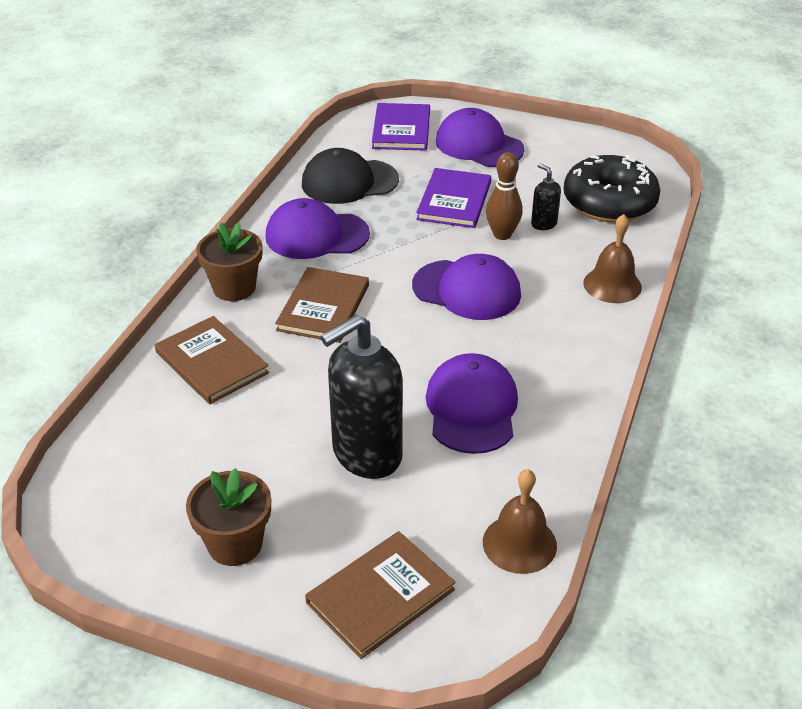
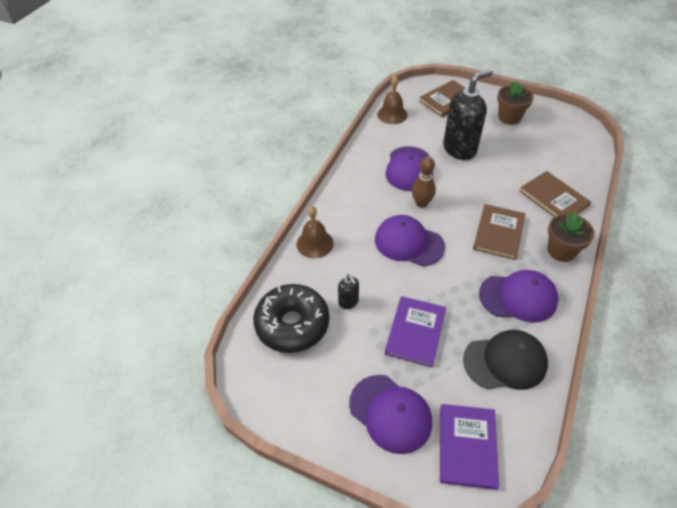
camera: 175 degrees left, 10 degrees up
brown bowling pin [486,152,523,240] -> brown bowling pin moved to [412,156,436,208]

